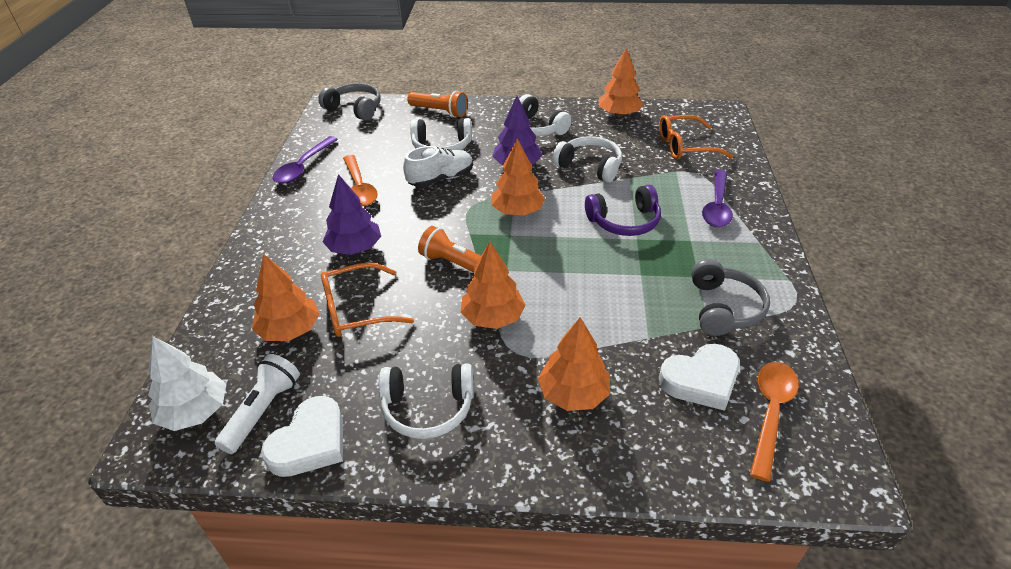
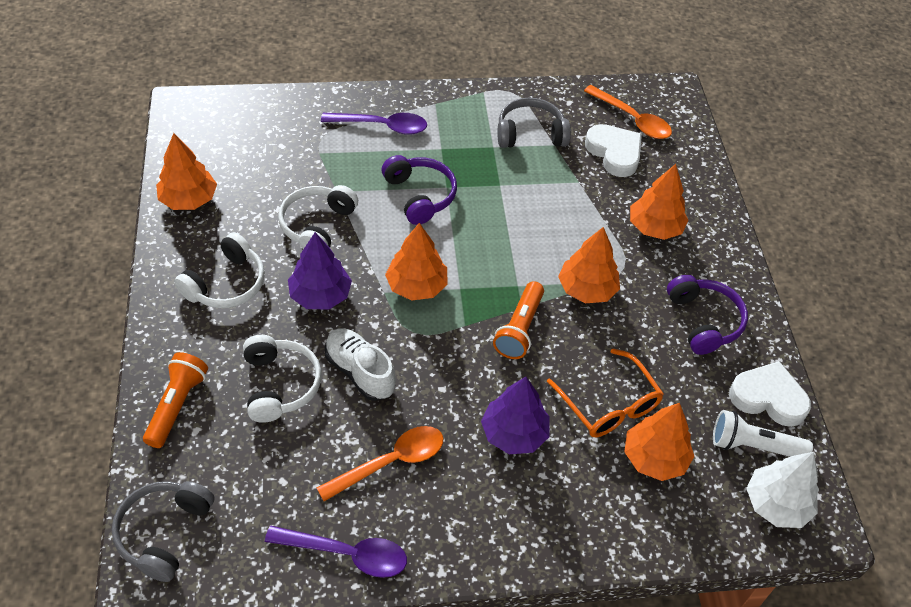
camera: 105 degrees left, 10 degrees up
white headphones [379,364,474,439] -> purple headphones [667,275,748,355]
orange glasses [659,115,733,160] -> none
orange spoon [750,362,799,482] -> orange spoon turned 150 degrees counterclockwise [584,85,672,139]

